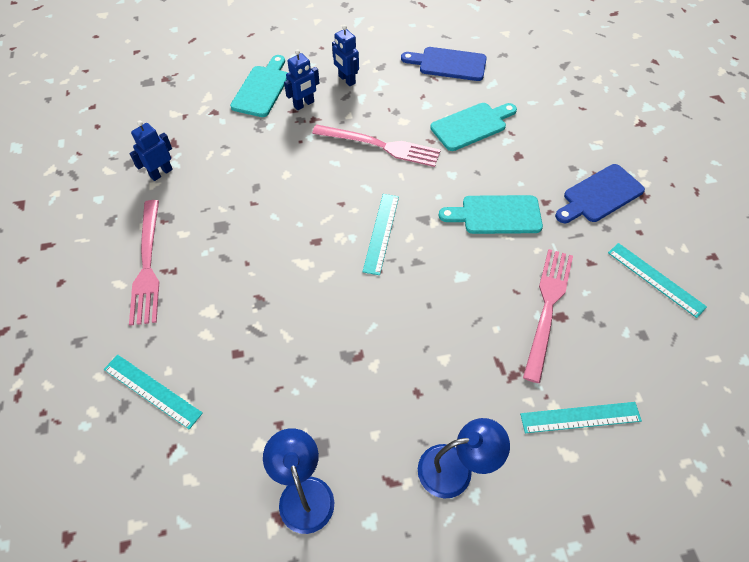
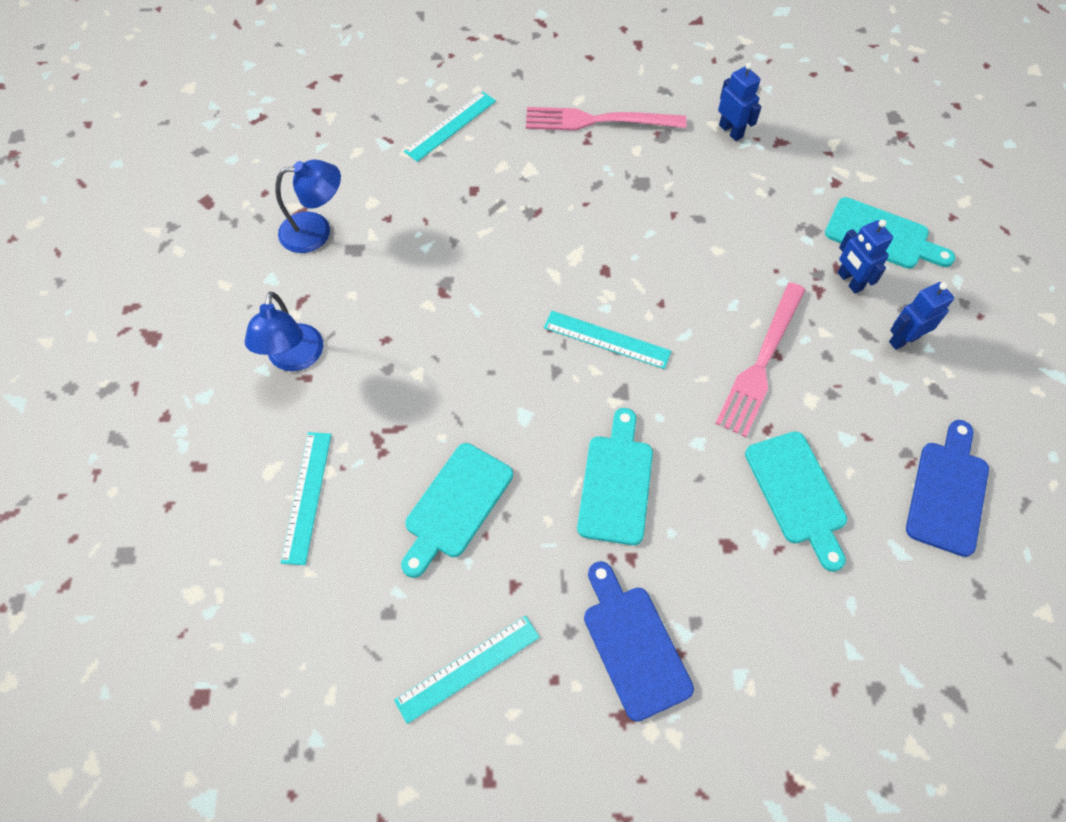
camera: 100 degrees right, 5 degrees up
pink fork [523,249,573,383] -> turquoise cutting board [401,443,513,578]

